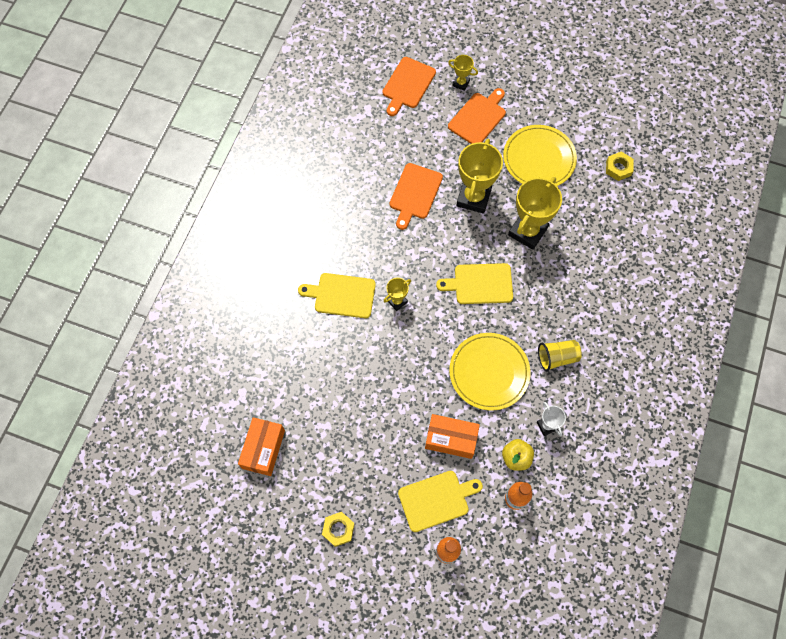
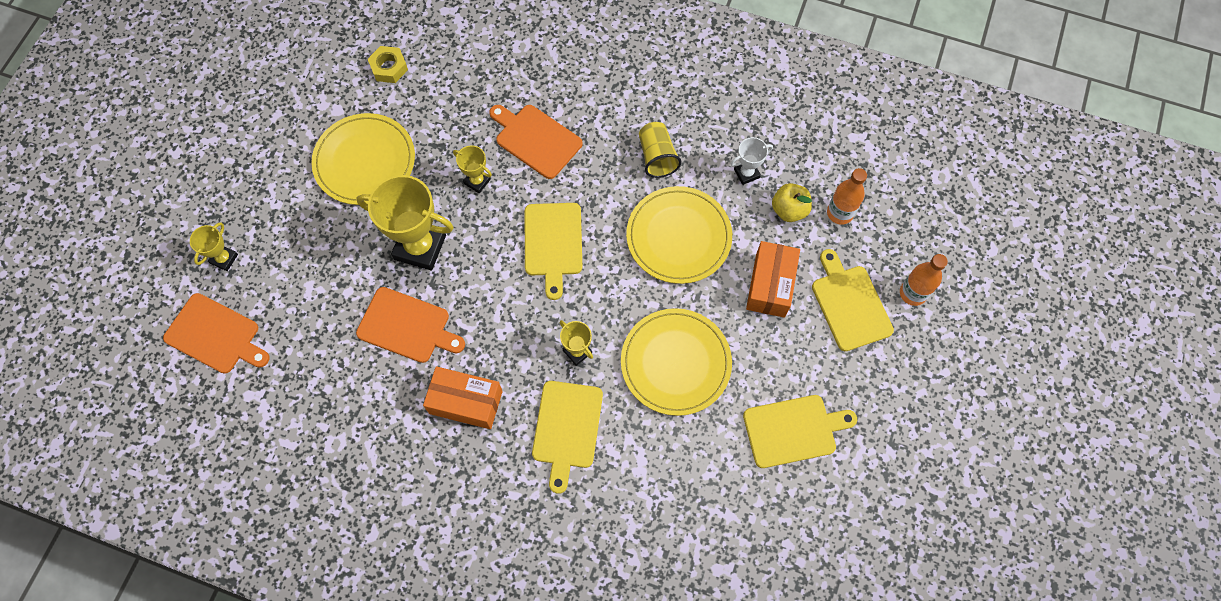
camera: 90 degrees left, 0 degrees up
orange box [238,417,285,476] -> orange box moved to [423,366,503,429]
yellow nut [322,512,355,547] -> none
orange cutting board [448,88,506,144] -> orange cutting board moved to [489,105,583,179]
yellow trophy [508,177,562,250] -> yellow trophy [453,145,492,193], size x0.49
none -> yellow plate [621,308,732,416]
none -> yellow cutting board [743,395,857,468]

